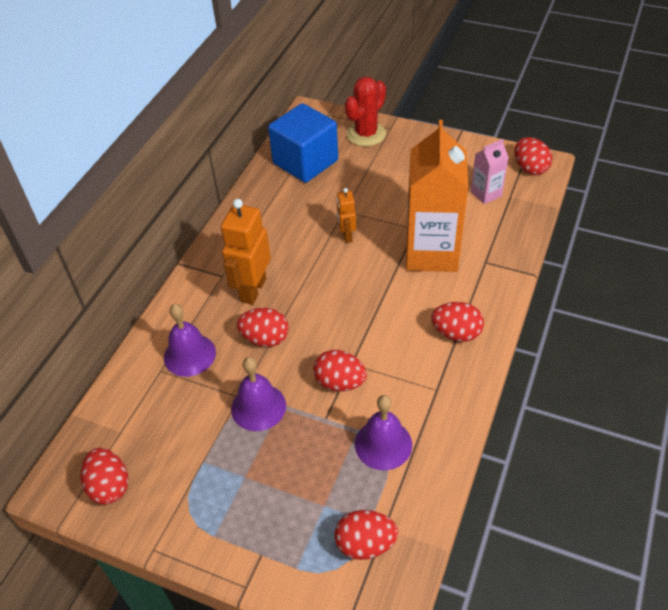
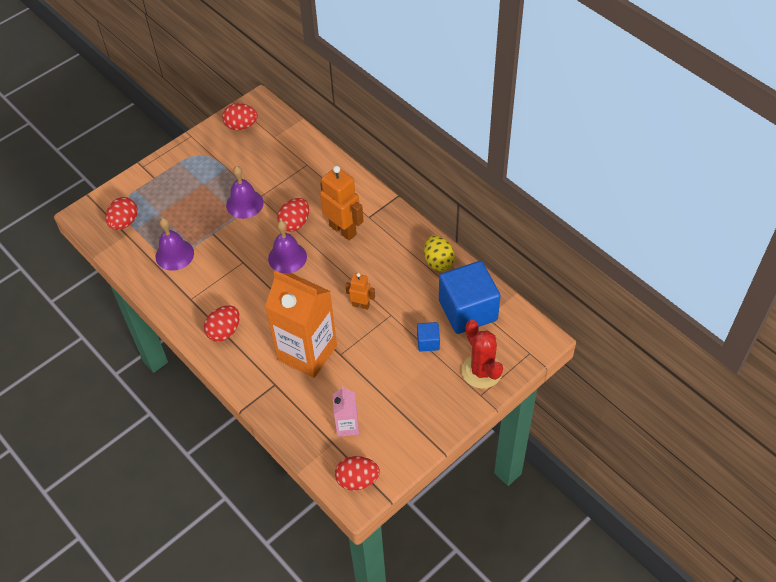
camera: 115 degrees right, 5 degrees up
purple bell [164,304,216,377] -> purple bell moved to [268,220,307,273]
red egg [313,350,367,391] -> none
none -> blue cube [417,322,440,352]
none -> yellow egg [424,235,455,272]

